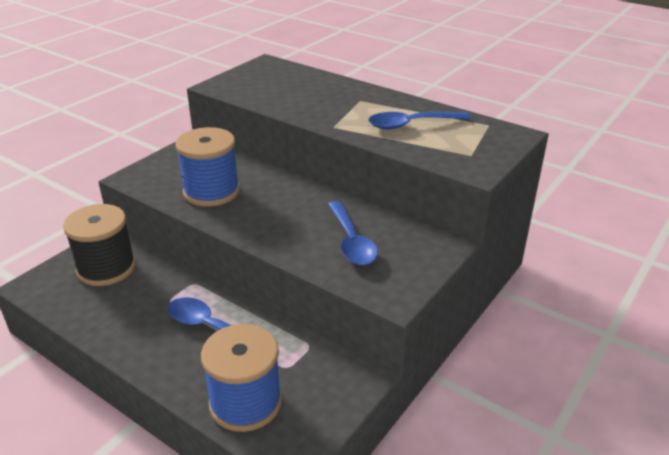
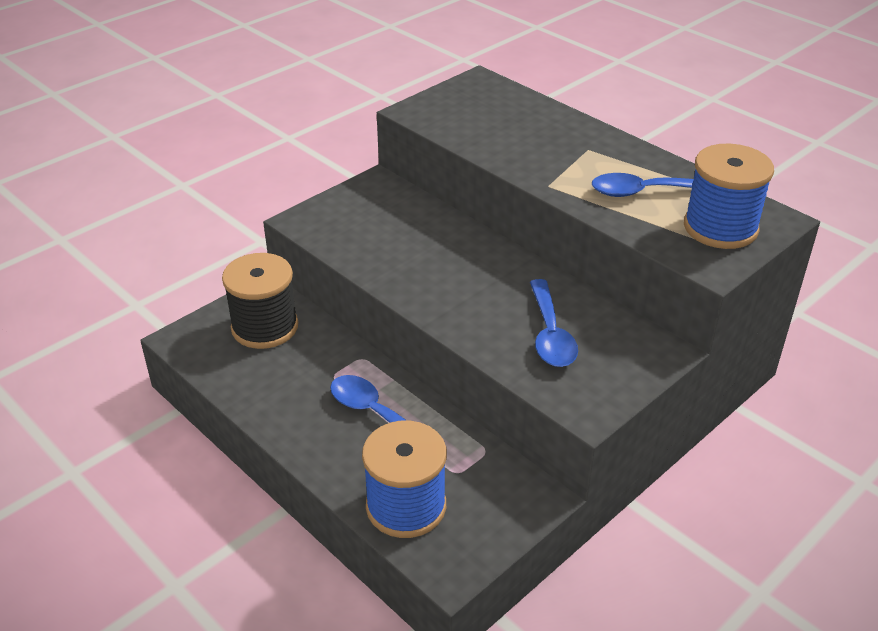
camera: 10 degrees right, 5 degrees up
blue spool [175,127,240,207] -> blue spool moved to [684,144,774,249]

